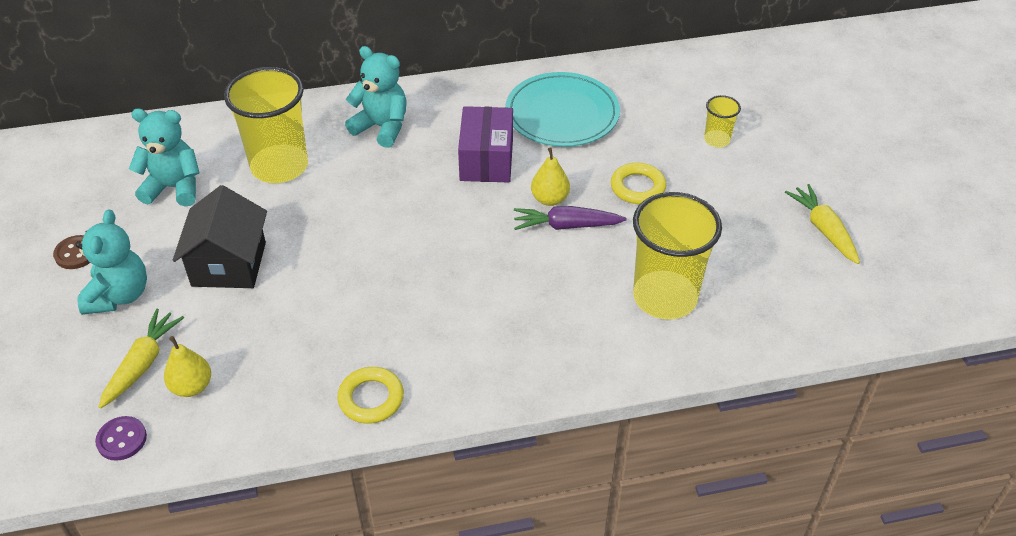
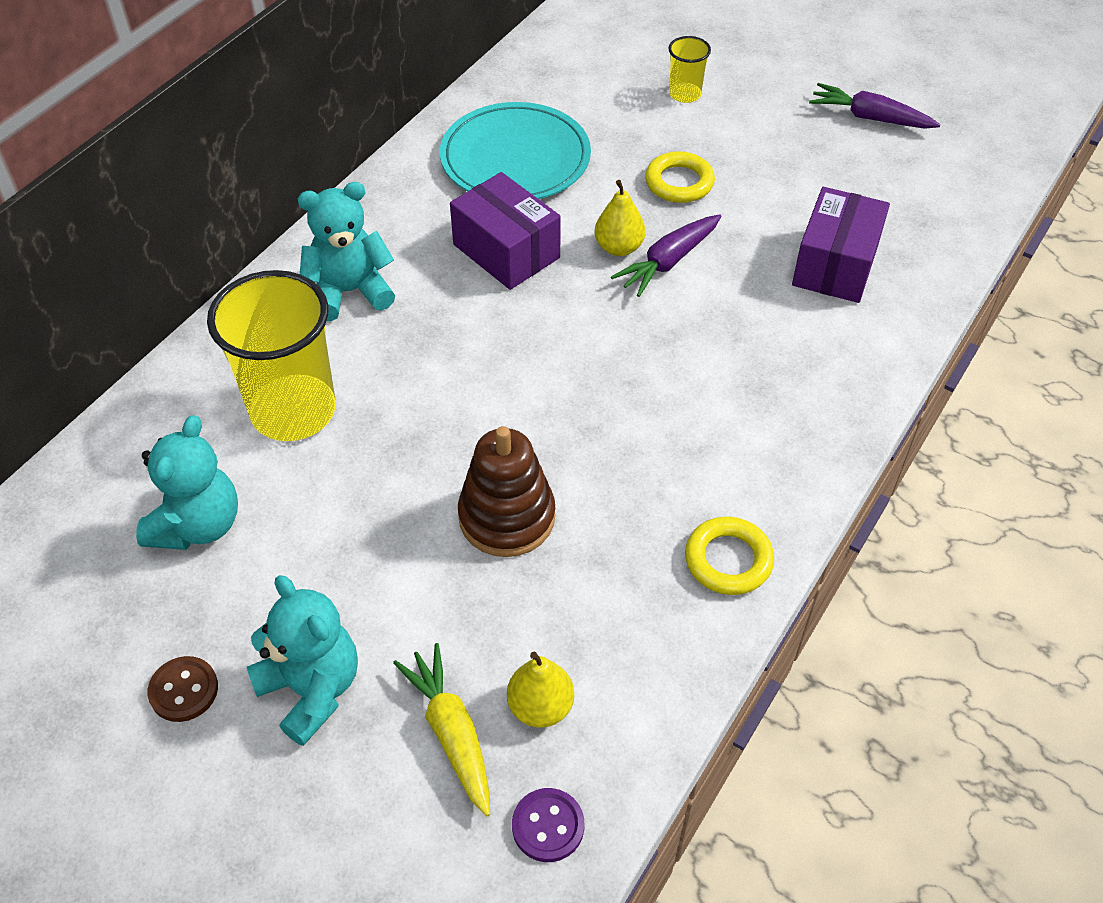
camera: 45 degrees left, 5 degrees up
turquoise teddy bear [129,109,200,206] -> turquoise teddy bear turned 150 degrees clockwise [136,415,238,550]
black house [173,185,267,288] -> none
yellow cup [633,192,722,319] -> purple box [792,187,890,303]
yellow carrot [785,184,860,264] -> purple carrot [809,83,941,129]
none -> brown stacking toy [458,426,555,557]

